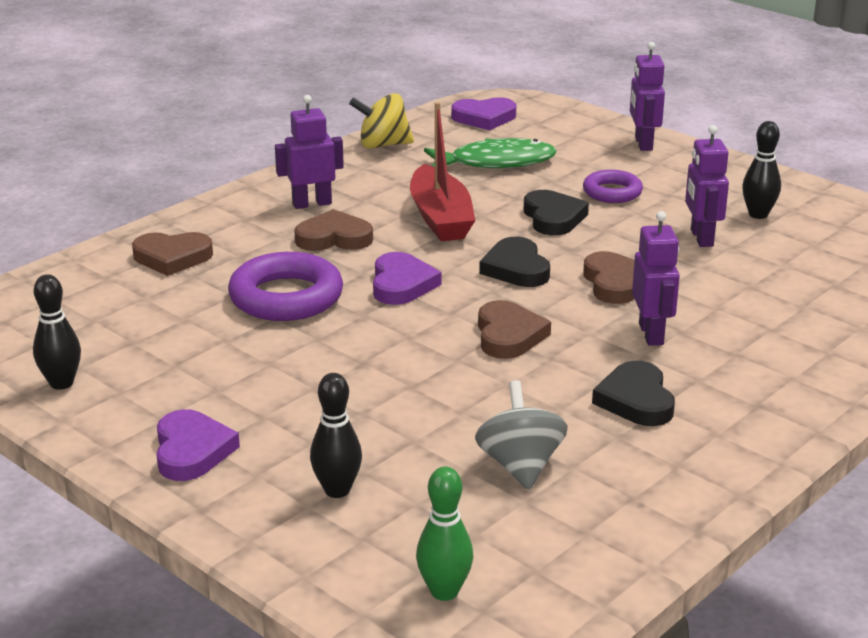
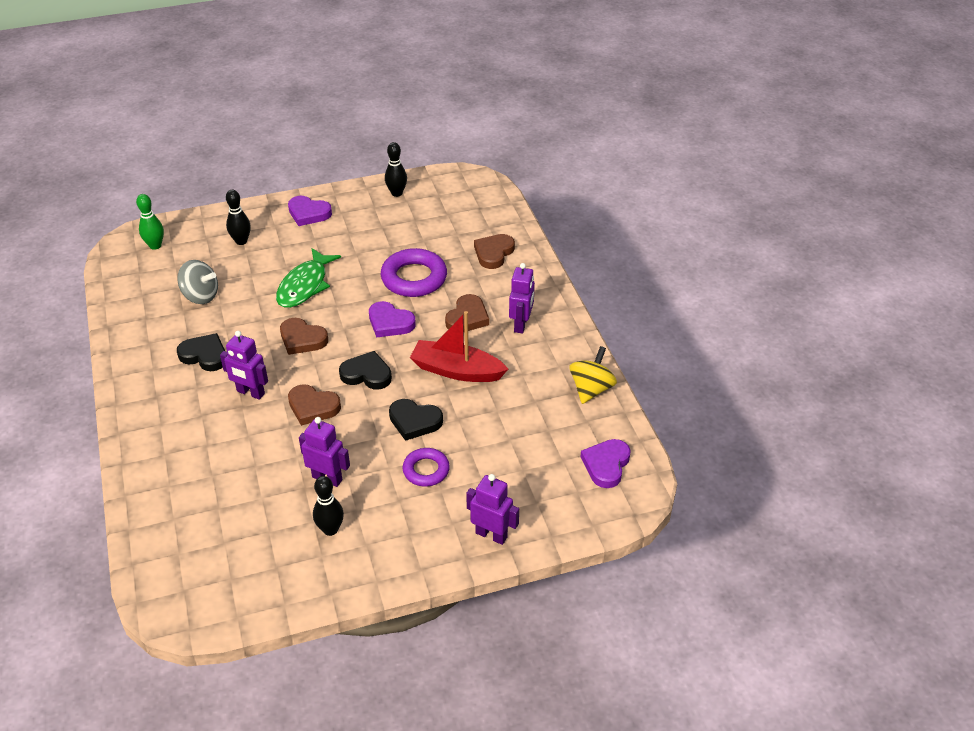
camera: 120 degrees right, 15 degrees up
green fish [424,138,556,168] -> green fish moved to [276,248,341,308]

